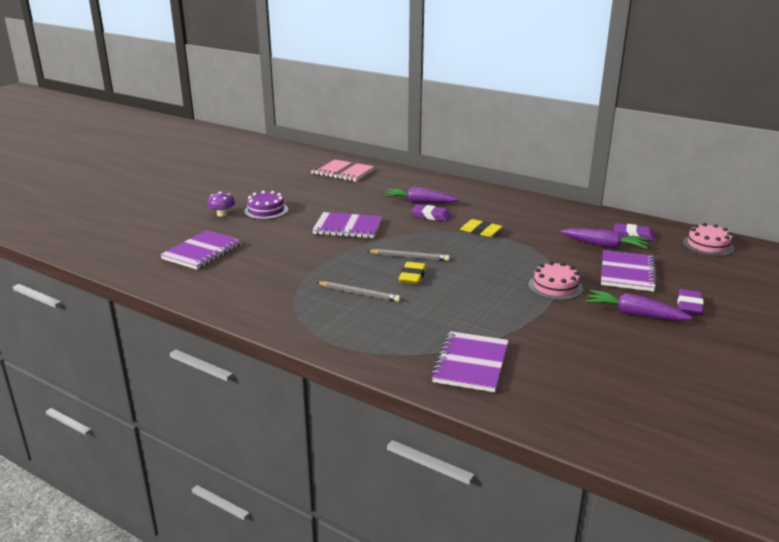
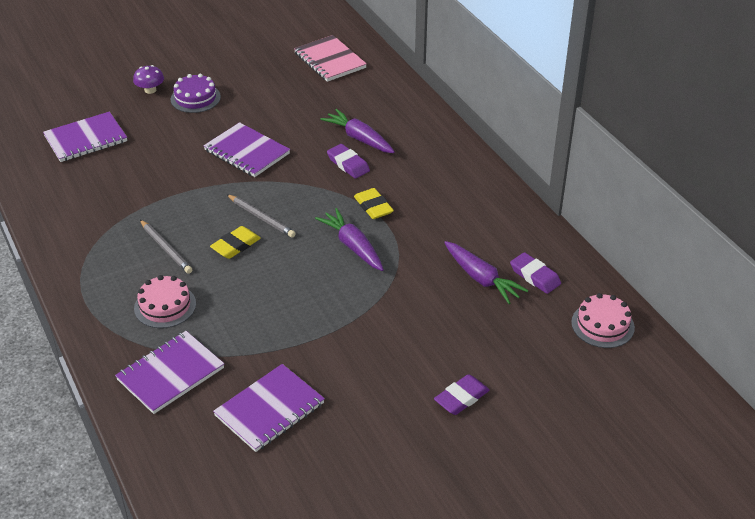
camera: 30 degrees right, 15 degrees up
pink cake [528,261,583,300] -> pink cake moved to [134,275,196,328]
purple carrot [585,290,692,321] -> purple carrot moved to [315,208,384,271]
purple notebook [601,250,657,292] -> purple notebook moved to [213,364,325,452]

